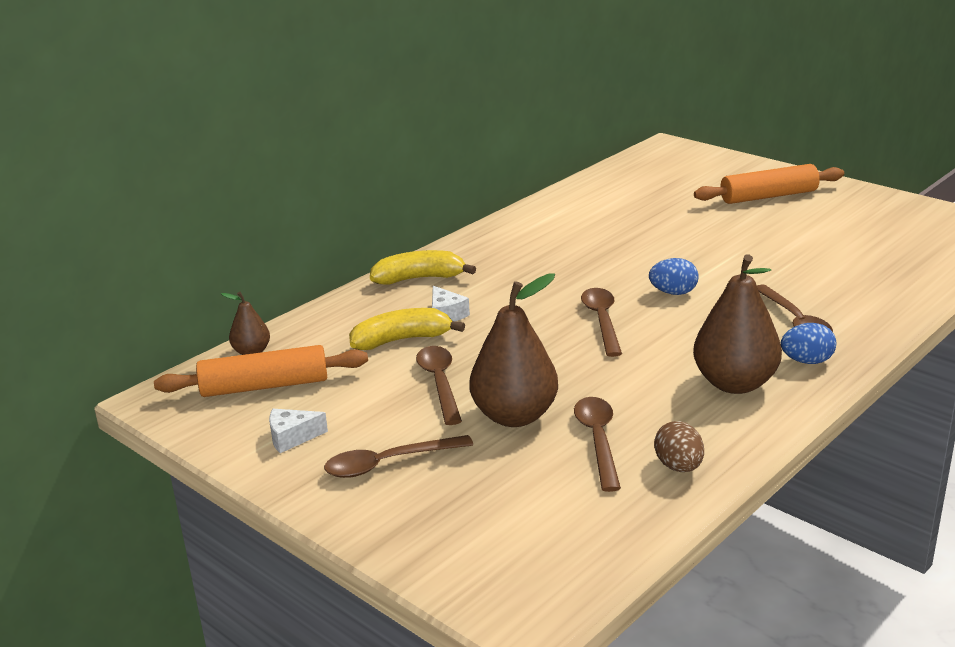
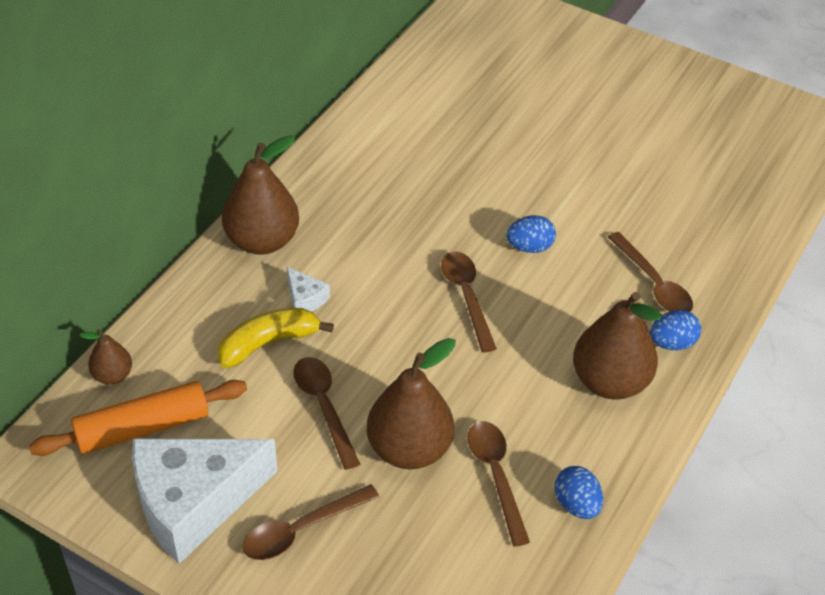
camera: 15 degrees left, 20 degrees up
white cheese [269,409,328,453] -> white cheese [132,438,278,564], size x2.48
yellow banana [370,250,476,284] -> brown pear [222,135,299,255]
brown egg [654,421,704,472] -> blue egg [555,466,603,519]
orange rolling pin [694,164,844,204] -> none

